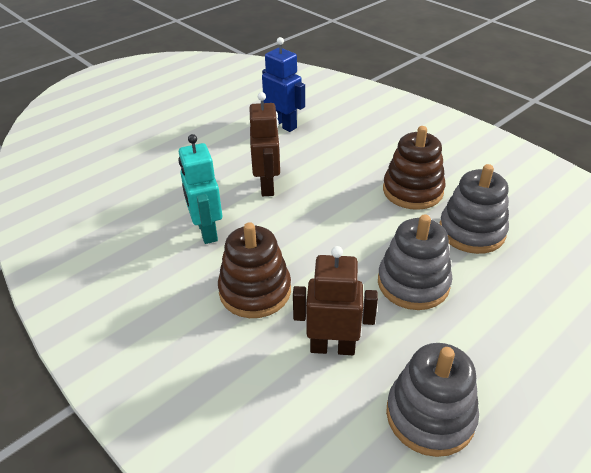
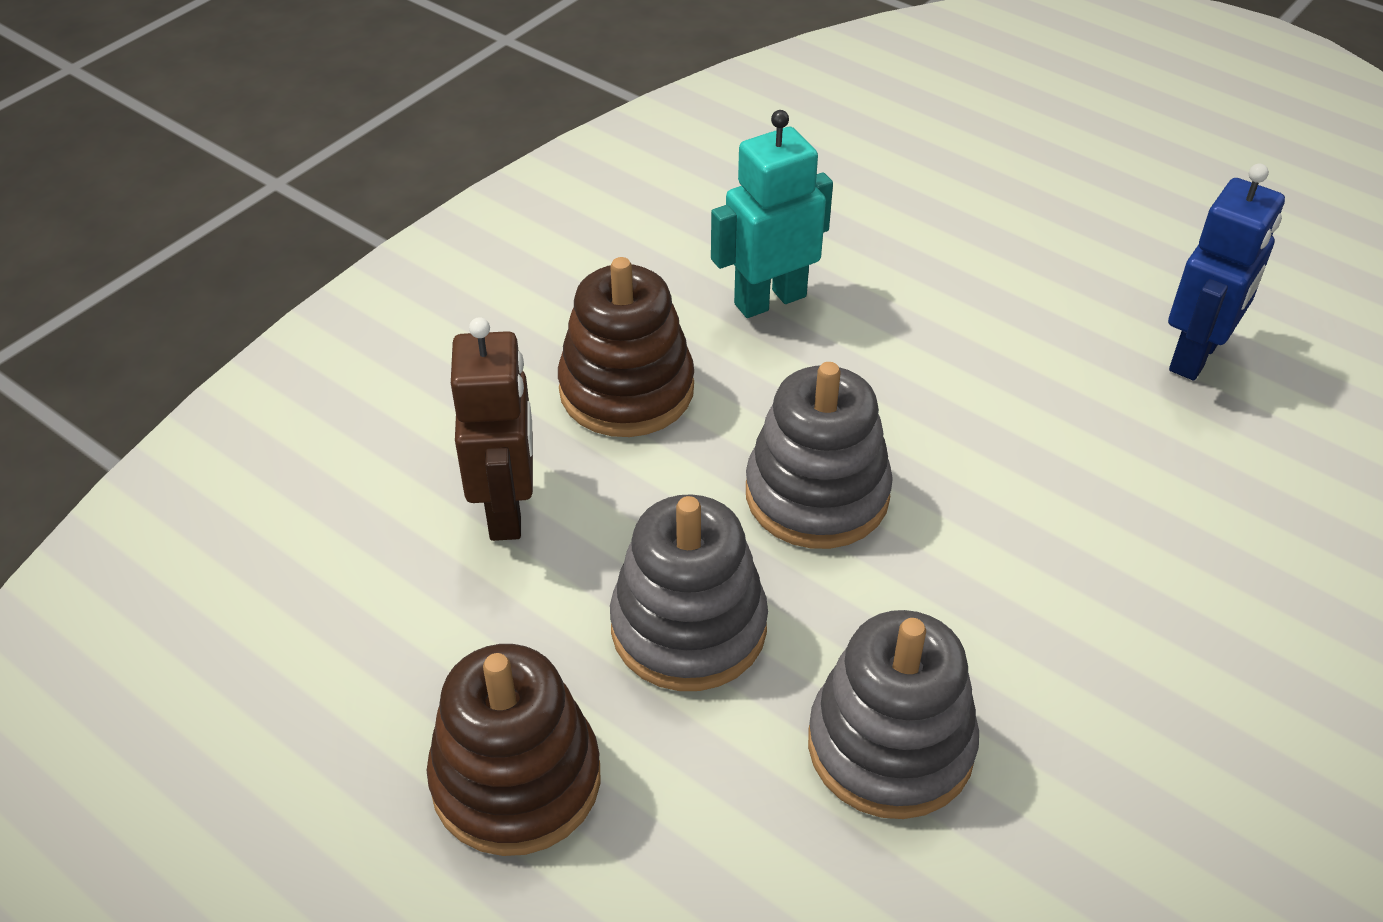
camera: 80 degrees right, 5 degrees up
brown robot [249,92,280,196] -> none
brown stacking toy [383,126,446,210] -> brown stacking toy moved to [427,644,601,856]
grey stacking toy [386,343,479,457] -> grey stacking toy moved to [746,362,893,549]

